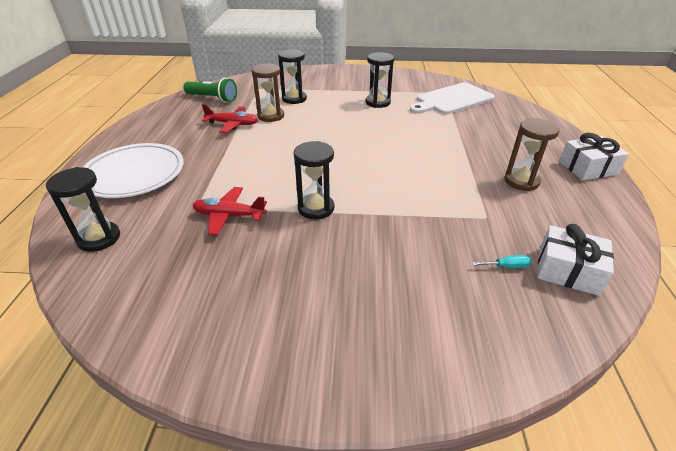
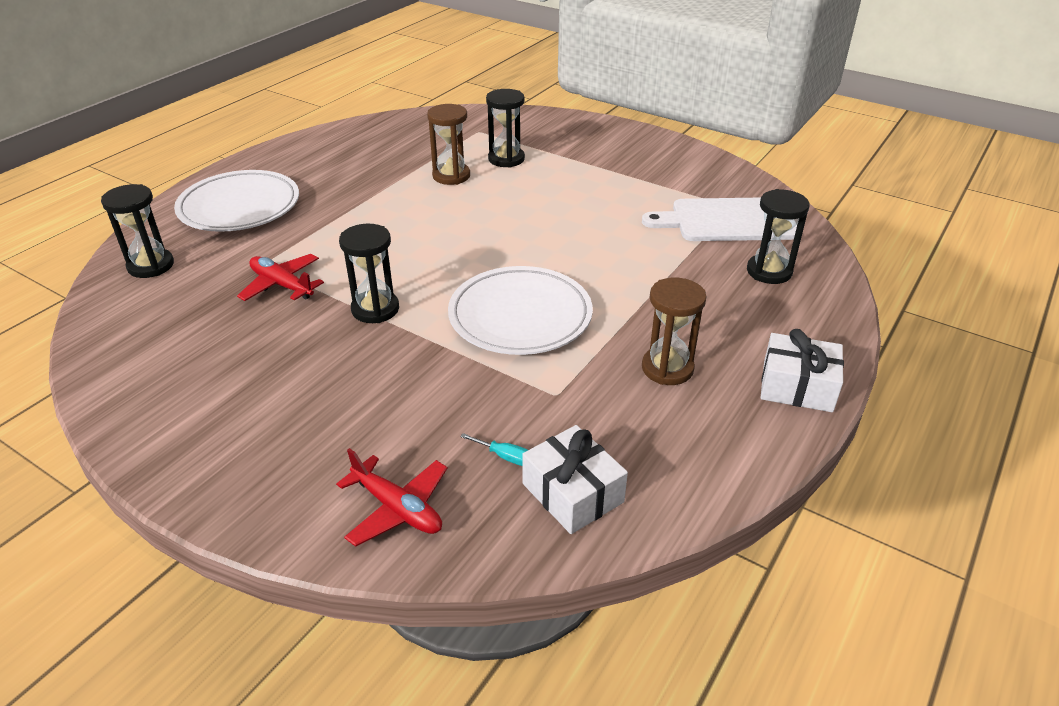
camera: 30 degrees right, 0 degrees up
green flashlight [183,78,237,102] -> none
red plane [202,104,258,133] -> red plane moved to [336,448,447,547]
black hourglass [366,52,394,108] -> black hourglass moved to [747,189,810,284]
none -> white plate [448,266,593,355]

